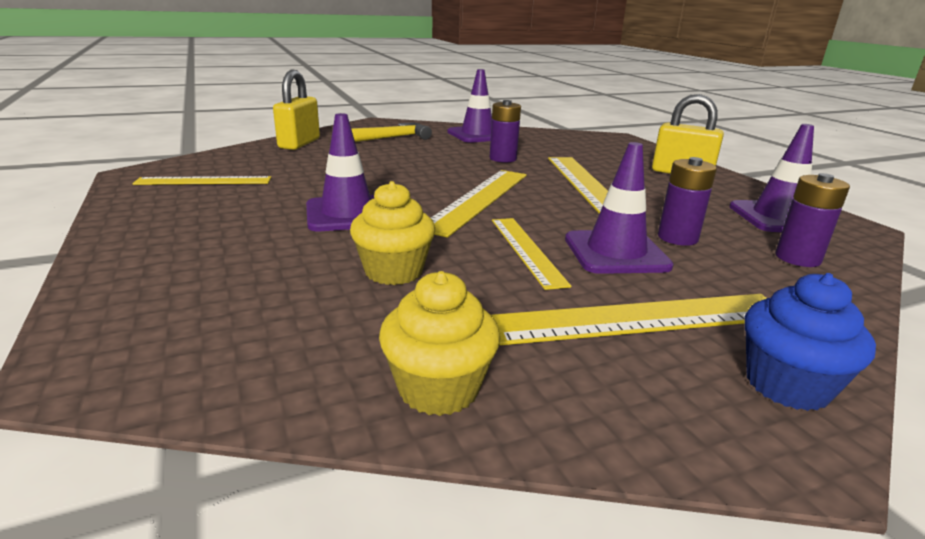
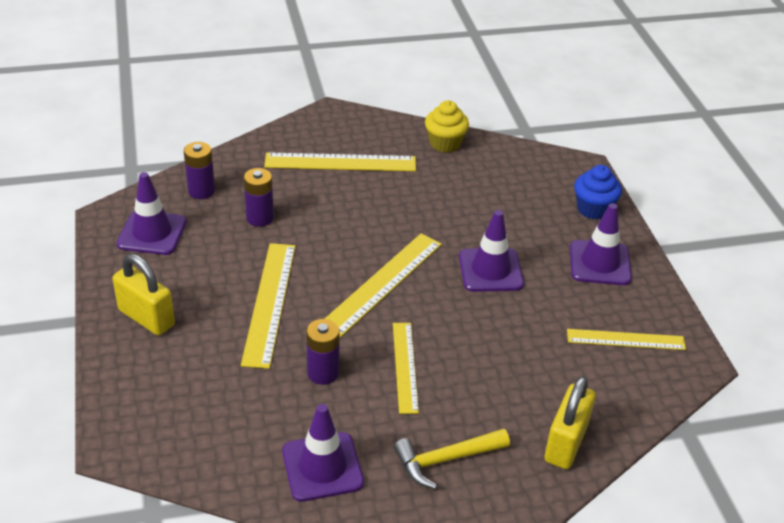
camera: 170 degrees left, 15 degrees up
yellow cupcake [350,181,435,285] -> none
yellow ruler [492,218,571,290] -> yellow ruler moved to [393,323,419,414]
purple traffic cone [565,142,673,274] -> purple traffic cone moved to [570,203,632,285]
blue cupcake [744,273,876,411] -> blue cupcake moved to [574,165,622,220]

